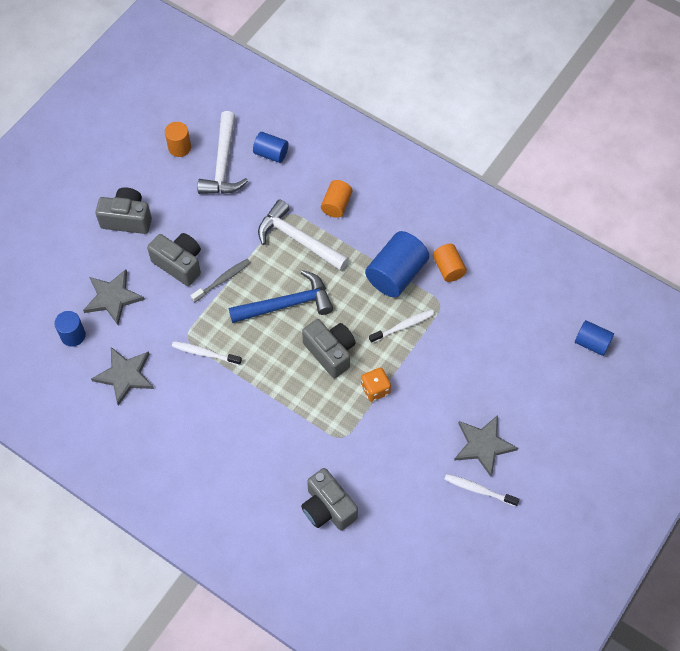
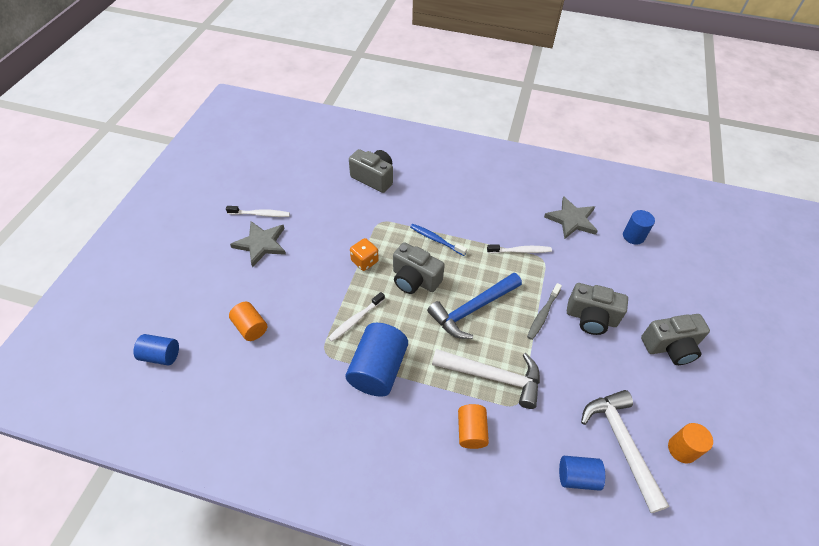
camera: 160 degrees right, 10 degrees down
grey star [83,269,145,325] -> none
orange cylinder [433,244,467,282] -> orange cylinder moved to [229,302,267,341]
none -> blue toothbrush [410,224,467,256]

